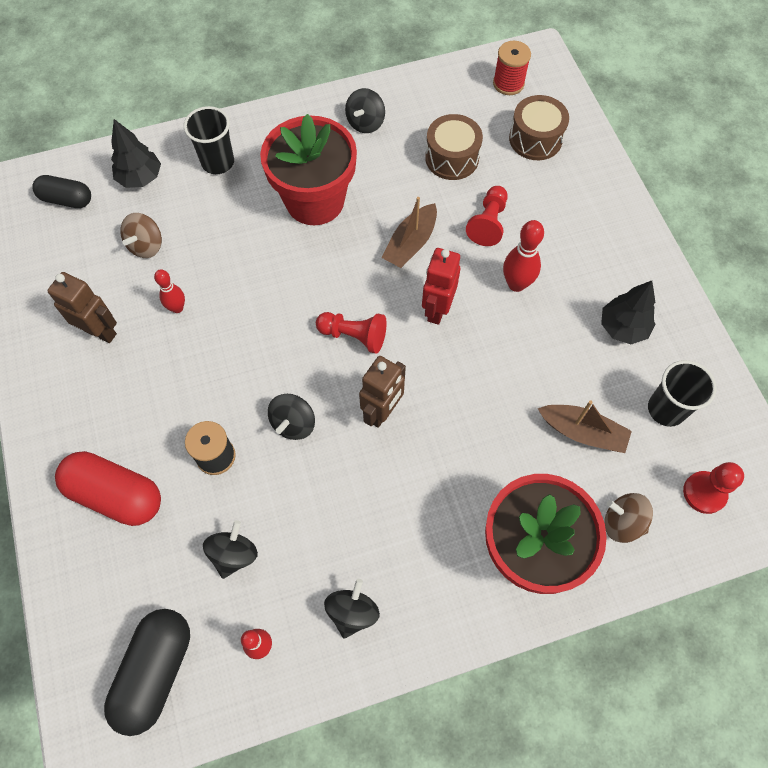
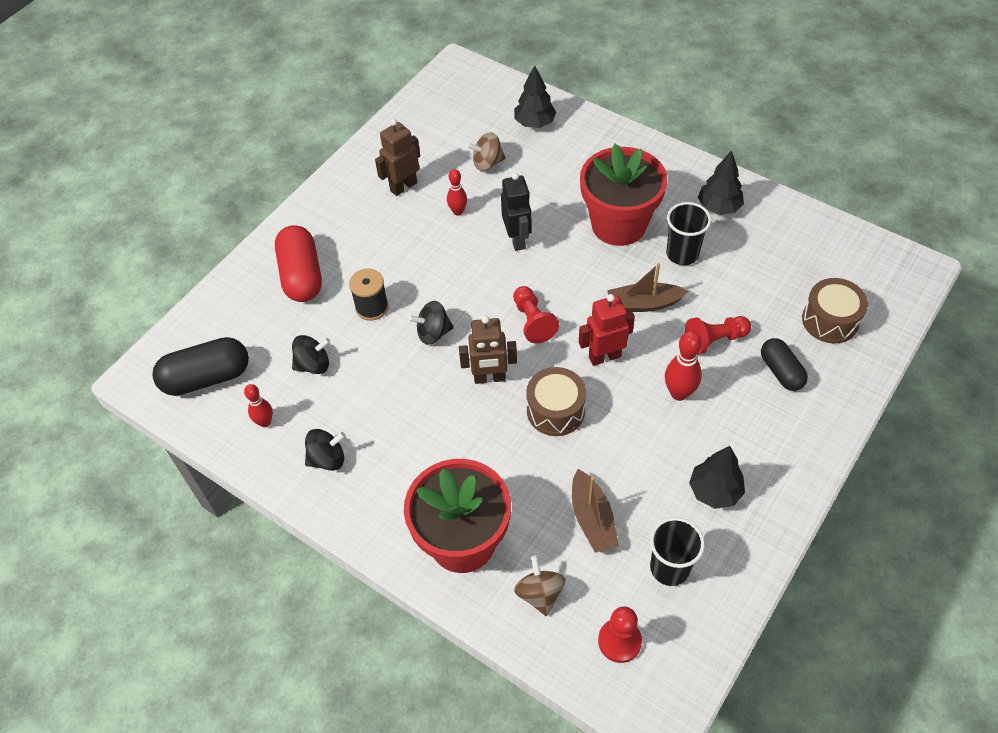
camera: 55 degrees right, 10 degrees down
black capsule [32,175,91,208] -> black capsule moved to [761,338,808,391]
brown robot [47,272,117,343] -> brown robot turned 120 degrees counterclockwise [375,119,420,196]
black cup [184,106,234,174] -> black cup moved to [666,202,711,265]
black spinning top [345,88,385,133] -> black tree [698,150,744,215]
brown drum [425,114,483,180] -> brown drum moved to [526,367,586,436]
red spool [493,41,531,95] -> none
none -> black robot [501,173,532,251]

